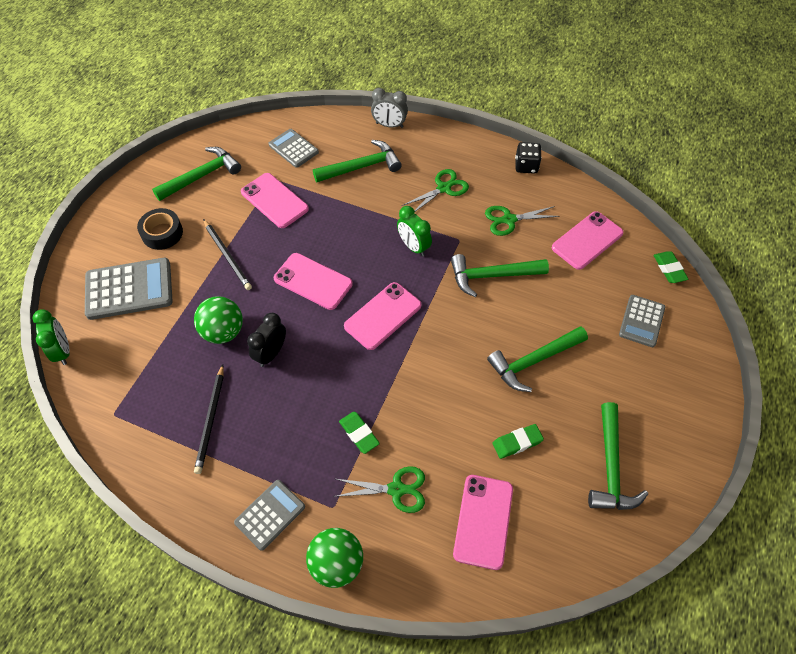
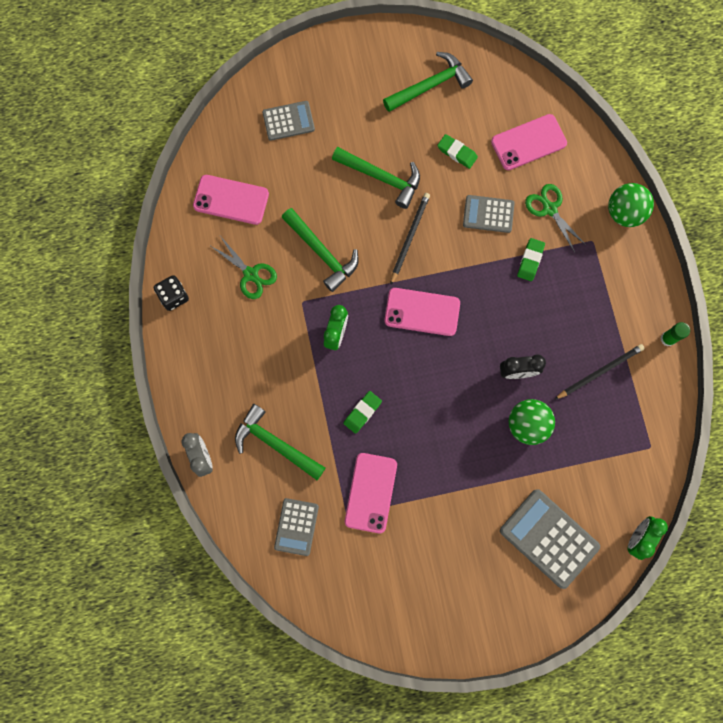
camera: 125 degrees left, 20 degrees up
black tape [137,208,183,250] -> none
green hammer [152,147,241,201] -> none
black pencil [203,219,252,290] -> black pencil moved to [390,193,430,285]
grey calculator [234,480,305,551] -> grey calculator moved to [463,195,515,233]
pink phone [274,253,353,310] -> none
green scissors [402,169,469,211] -> none
green eraser [654,251,688,283] -> green eraser moved to [343,391,382,434]
none -> green glue stick [660,322,690,346]

